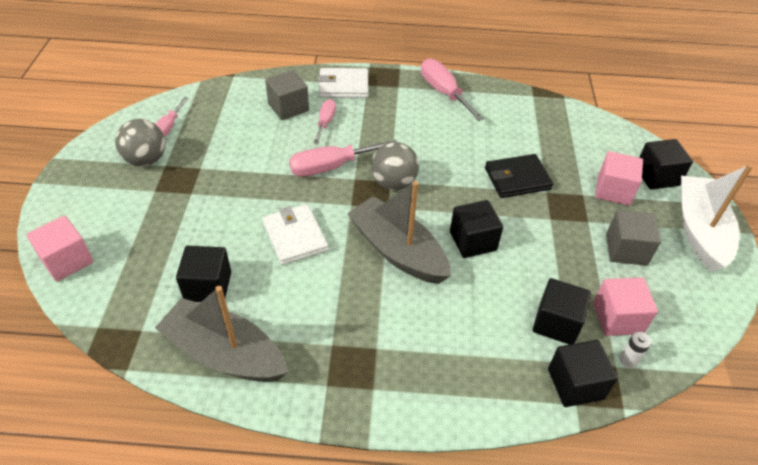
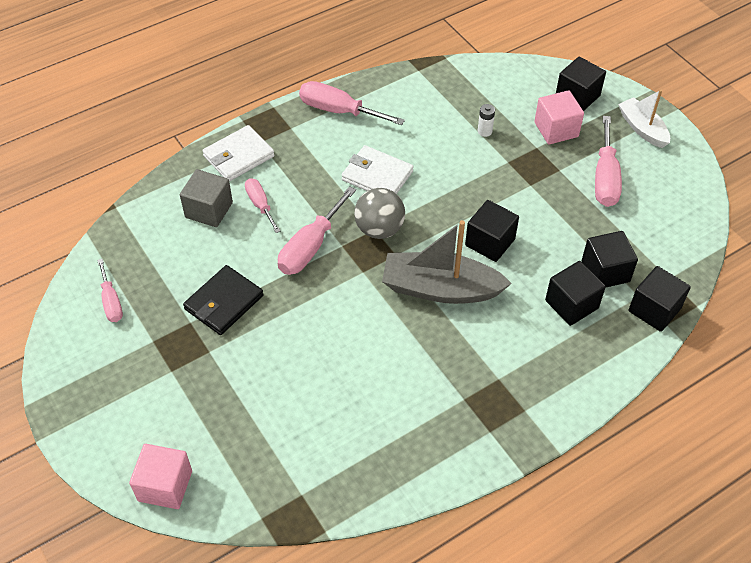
camera: 35 degrees left, 5 degrees up
grey ball [115,119,165,167] -> none
grey boat [155,286,288,382] -> none
black cube [176,246,231,302] -> black cube moved to [545,261,606,326]
white wallet [262,204,329,265] -> white wallet moved to [342,145,414,194]
black wallet [485,154,554,198] -> black wallet moved to [183,265,264,335]
pink cube [593,277,658,336] -> none
grey cube [606,210,661,266] -> pink screwdriver [595,116,622,207]
white battery [619,332,651,368] -> white battery moved to [478,104,495,137]
white boat [681,164,753,272] -> white boat [618,90,670,148], size x0.61

